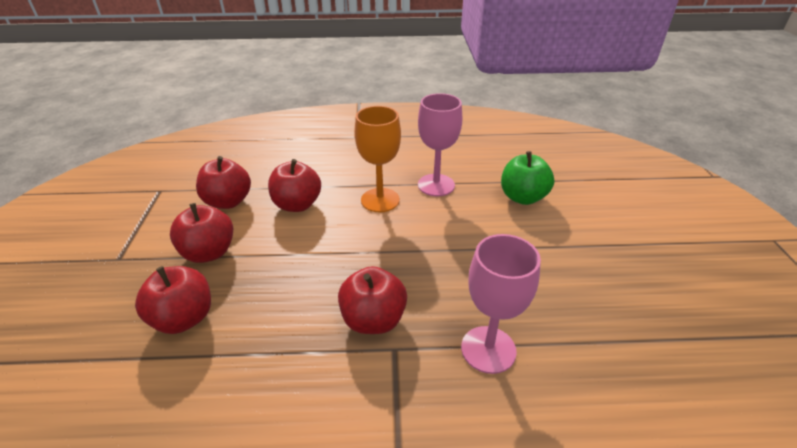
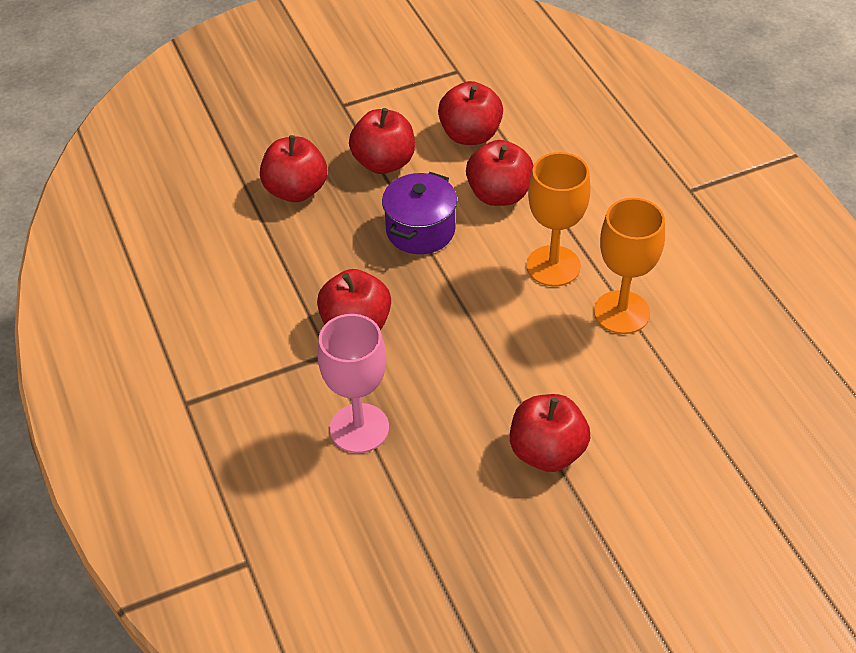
camera: 70 degrees right, 10 degrees up
pink goblet [418,93,462,196] -> orange goblet [594,198,665,334]
green apple [501,151,554,205] -> none
none -> purple pot [382,172,457,254]
none -> red apple [510,394,590,472]

